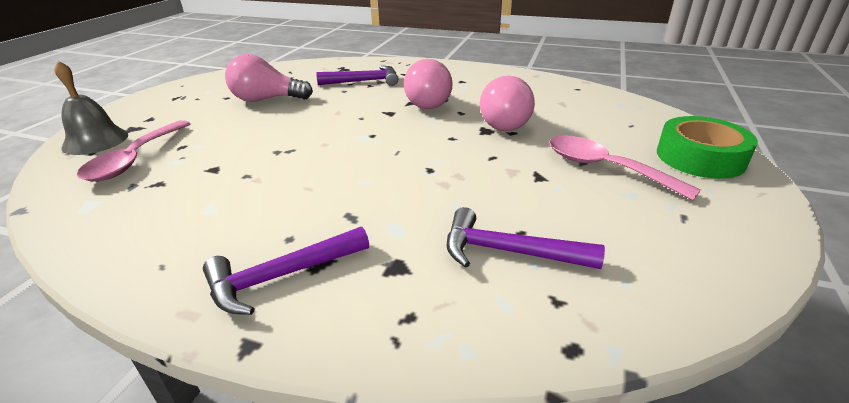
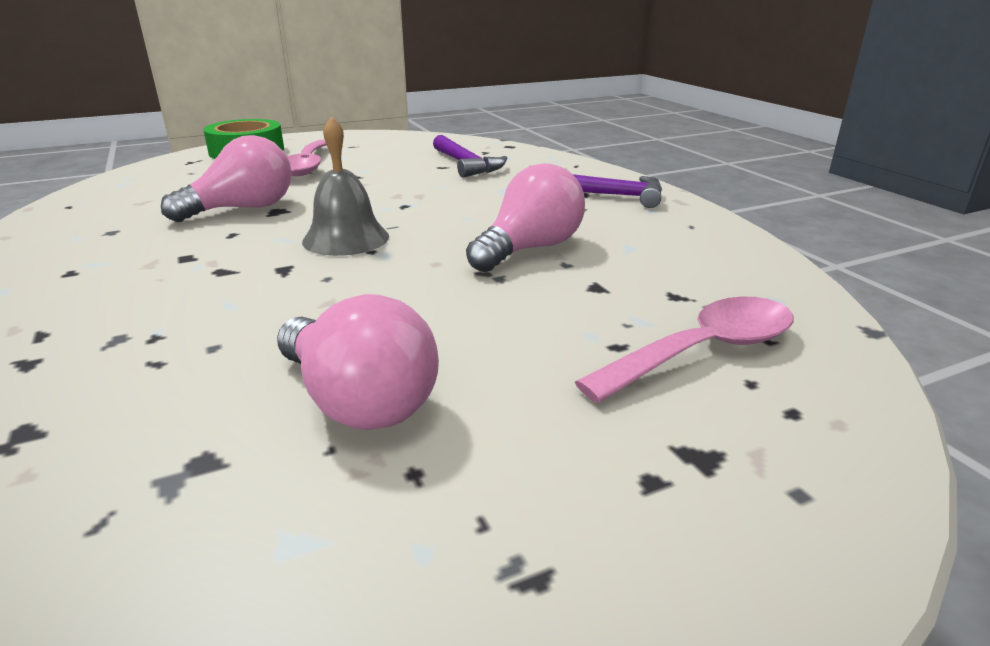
camera: 135 degrees left, 5 degrees down
grey bell [54,61,128,155] -> grey bell moved to [302,116,389,256]
purple hammer [317,66,398,86] -> none
pink light bulb [404,59,453,109] -> pink light bulb moved to [466,163,585,272]

